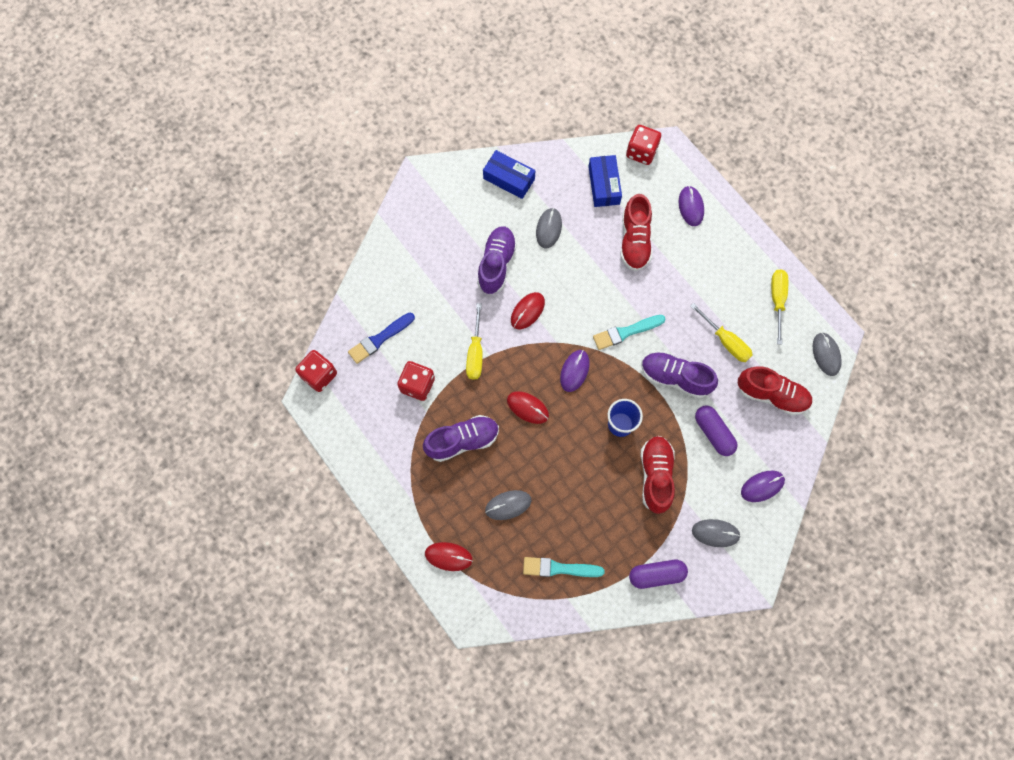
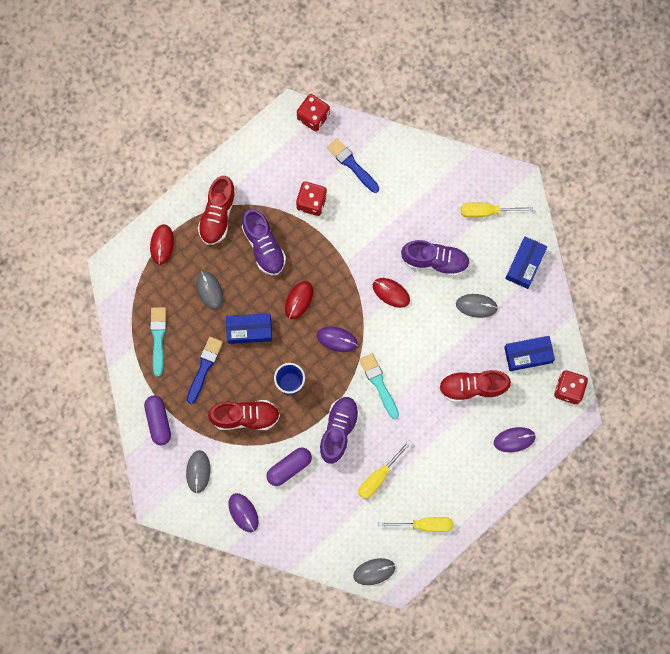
camera: 85 degrees right, 5 degrees up
yellow screwdriver [466,303,483,380] -> yellow screwdriver moved to [461,202,533,218]
red shoe [738,366,812,415] -> red shoe moved to [198,176,236,245]
none -> blue brush [187,337,223,404]
none -> blue box [226,313,272,344]

